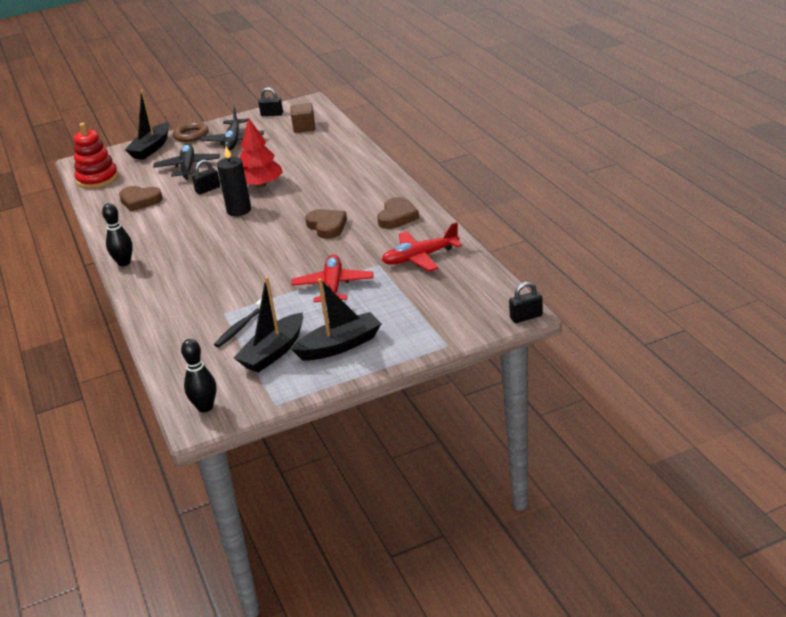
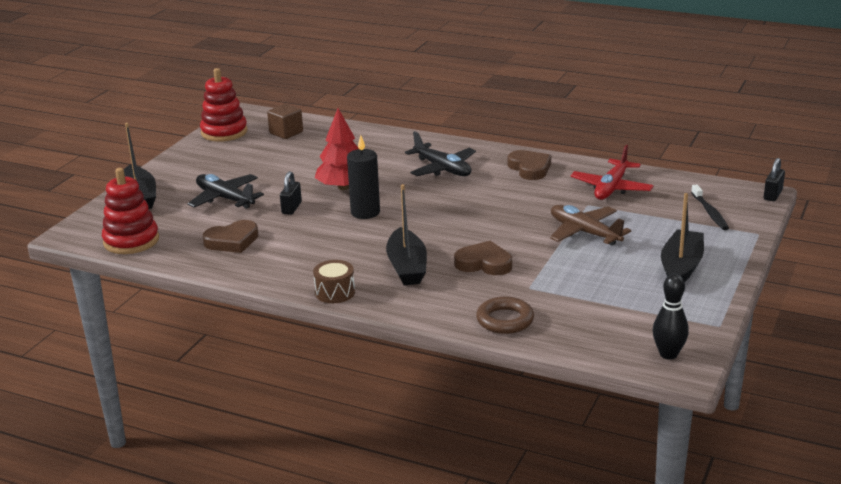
camera: 45 degrees left, 5 degrees down
black bowling pin [102,203,133,266] -> brown drum [313,260,355,303]
brown ring [173,122,208,142] -> brown ring moved to [476,296,534,334]
black plane [200,107,264,151] -> black plane moved to [405,131,476,176]
black toothbrush [214,298,262,347] -> black toothbrush moved to [691,184,729,230]
black boat [234,277,303,373] -> black boat moved to [386,184,427,285]
black padlock [258,87,283,116] -> red stacking toy [200,68,248,142]
red plane [291,254,373,302] -> brown plane [550,205,631,245]
brown heart [305,209,347,239] -> brown heart moved to [454,241,512,275]

